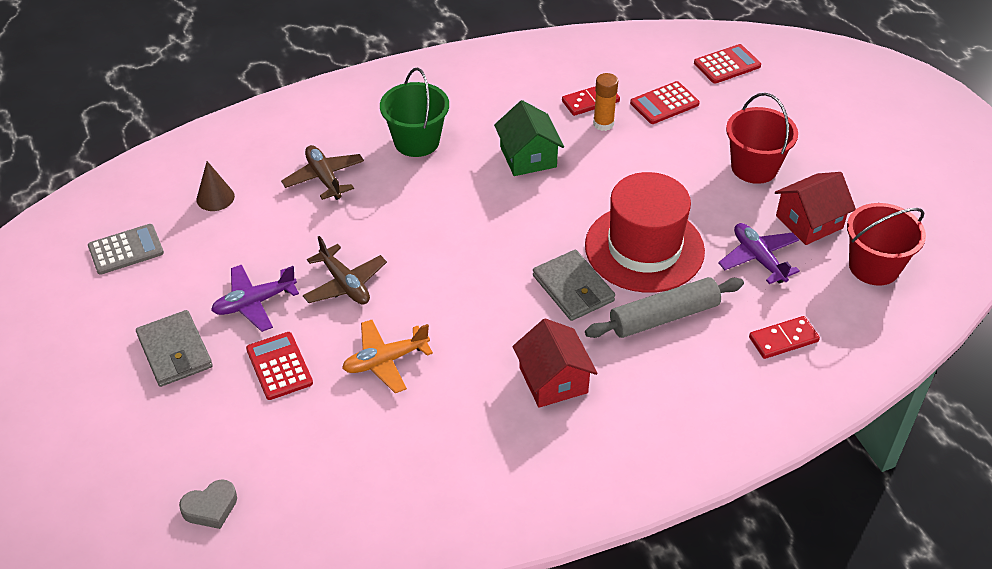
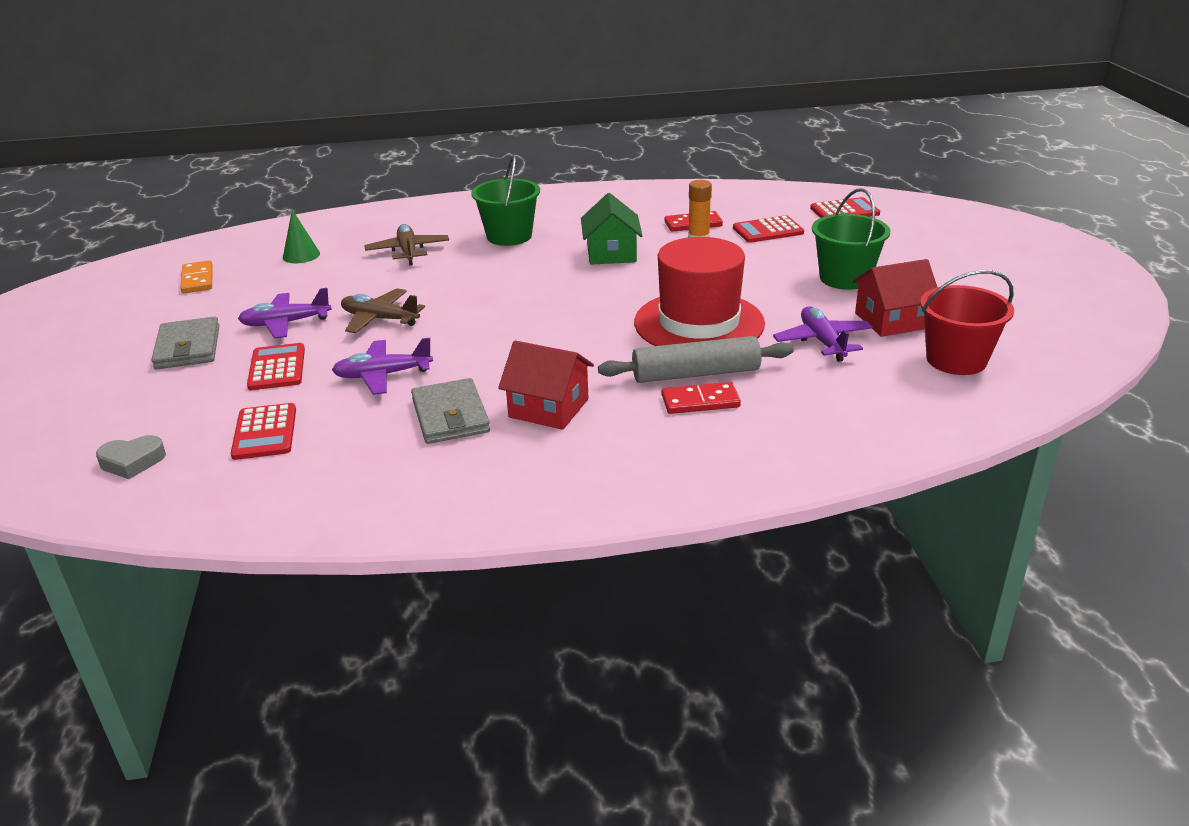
camera: 15 degrees right, 15 degrees down
grey calculator [88,224,164,275] -> orange domino [180,260,213,293]
brown cone [196,161,235,211] -> green cone [283,210,320,263]
brown plane [303,236,387,304] -> brown plane turned 135 degrees clockwise [341,288,425,333]
orange plane [342,320,433,393] -> purple plane [332,338,433,395]
red house [513,318,598,408] -> red house turned 60 degrees counterclockwise [498,341,594,430]
grey wallet [533,250,615,321] -> grey wallet moved to [411,378,490,444]
red bucket [726,93,798,184] -> green bucket [812,188,891,290]
red domino [749,316,820,359] -> red domino moved to [662,382,741,414]
none -> red calculator [231,403,296,460]

